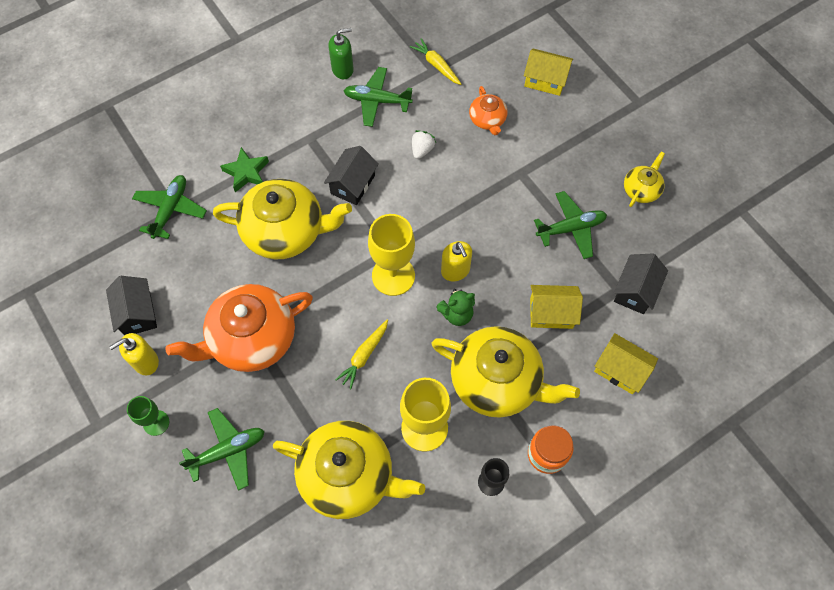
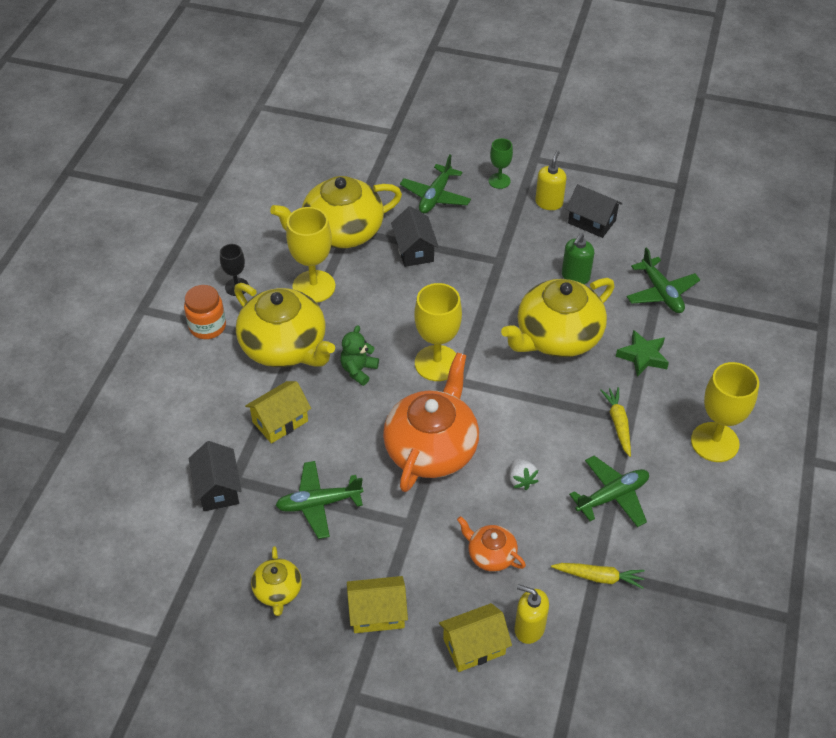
camera: 140 degrees right, 15 degrees down
orange teapot [165,284,313,372] -> orange teapot moved to [383,352,479,492]
black house [324,146,379,205] -> black house moved to [391,206,439,267]
green soap dispenser [328,28,354,79] -> green soap dispenser moved to [562,233,594,284]
yellow carrot [335,320,388,389] -> yellow carrot moved to [600,387,631,457]
yellow teapot [431,326,580,418] -> yellow teapot turned 120 degrees counterclockwise [234,283,335,367]
yellow soap dispenser [441,241,472,281] -> yellow soap dispenser moved to [514,584,549,644]
green plane [534,191,607,259] -> green plane turned 45 degrees clockwise [275,461,363,539]
yellow house [594,333,658,394] -> yellow house moved to [347,576,408,633]
none -> yellow goblet [691,362,759,462]

